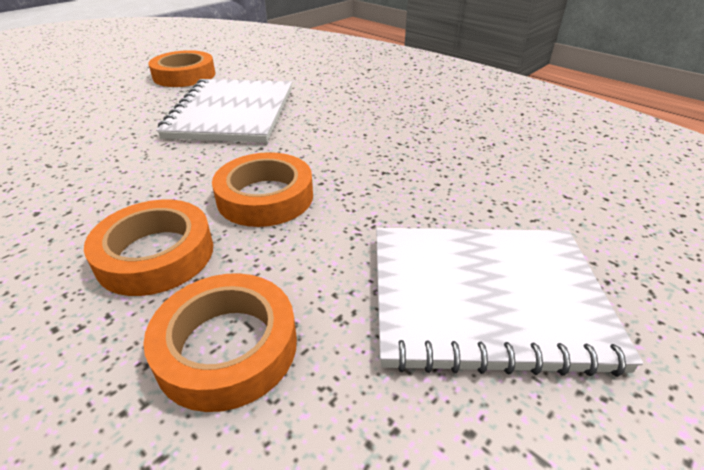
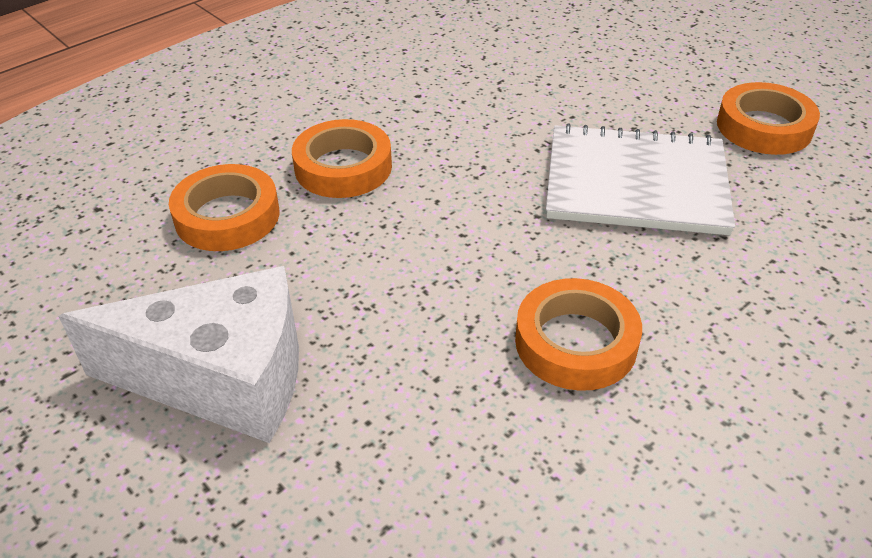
camera: 95 degrees right, 5 degrees up
orange tape [212,152,313,227] -> orange tape moved to [515,278,642,391]
white notebook [376,228,643,377] -> white cheese [59,266,299,443]

